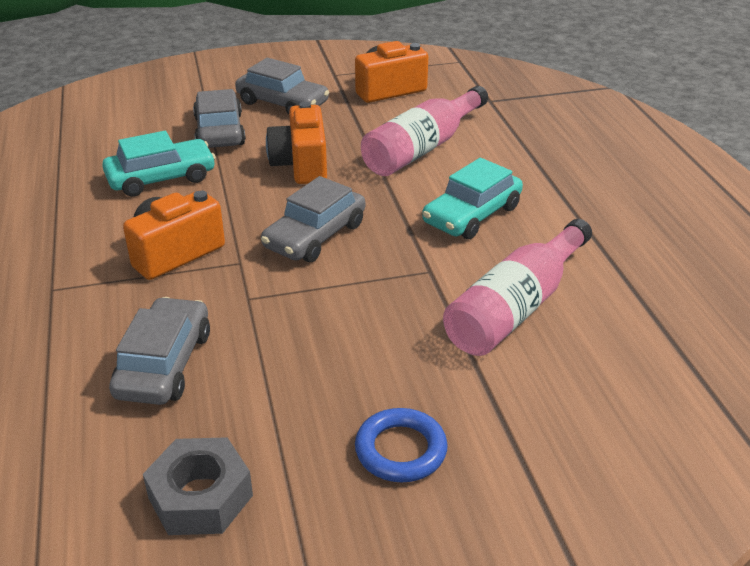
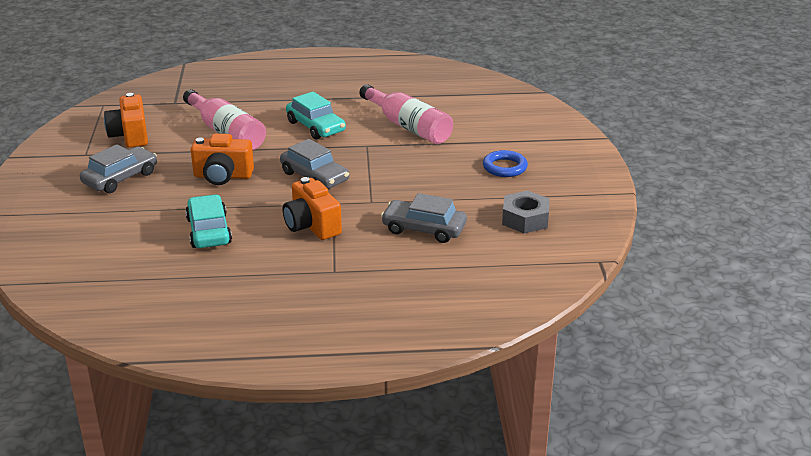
camera: 80 degrees left, 5 degrees down
grey car [193,89,246,148] -> none

